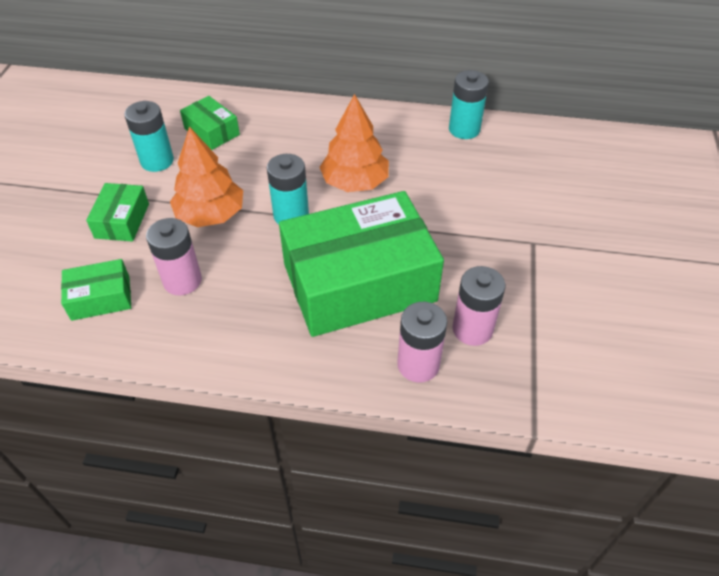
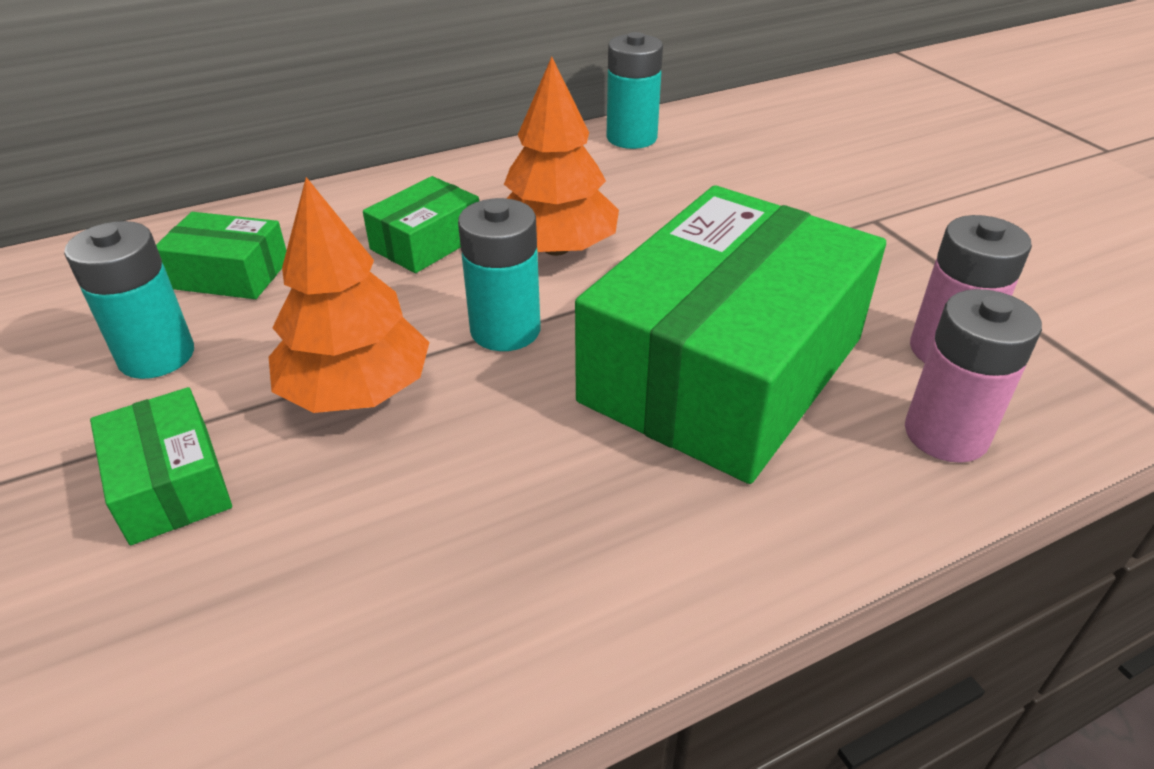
camera: 35 degrees left, 10 degrees down
green box [61,259,131,321] -> green box moved to [363,176,479,273]
pink battery [146,218,202,295] -> none

